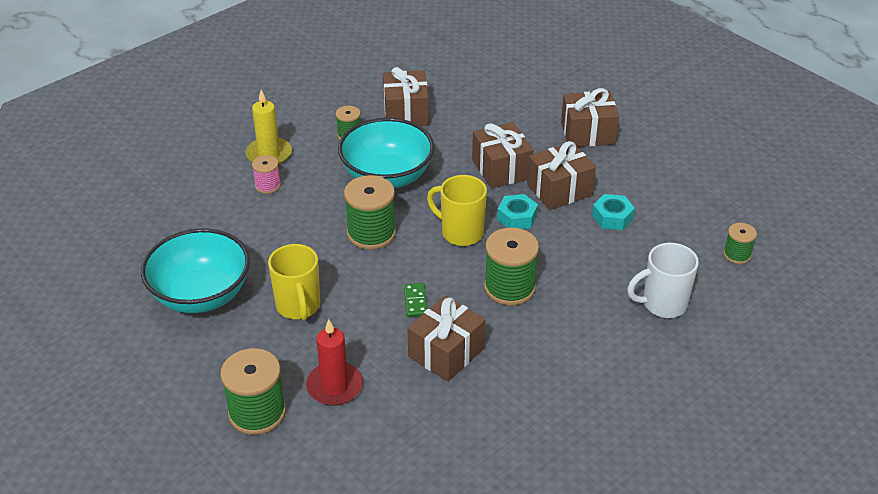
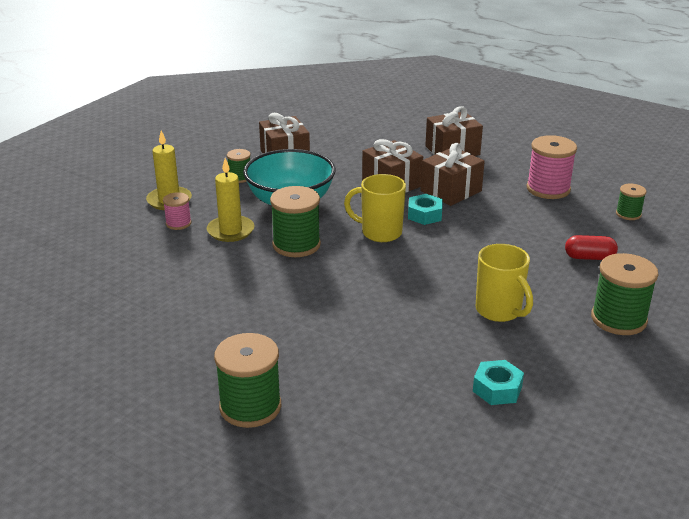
camera: 15 degrees left, 10 degrees down
turquoise bowl [141,228,250,313] -> none
yellow mug [268,244,320,321] -> yellow mug moved to [476,244,533,322]
red candle [306,319,363,406] -> none
green domino [404,283,428,317] -> none
brown gift [407,296,486,382] -> none
green spool [484,228,539,306] -> green spool moved to [591,253,658,335]
turquoise nut [592,194,635,230] -> turquoise nut moved to [473,360,524,405]
white mug [627,243,699,318] -> red capsule [565,235,618,260]
none -> yellow candle [207,158,254,242]
none -> pink spool [526,135,577,199]

